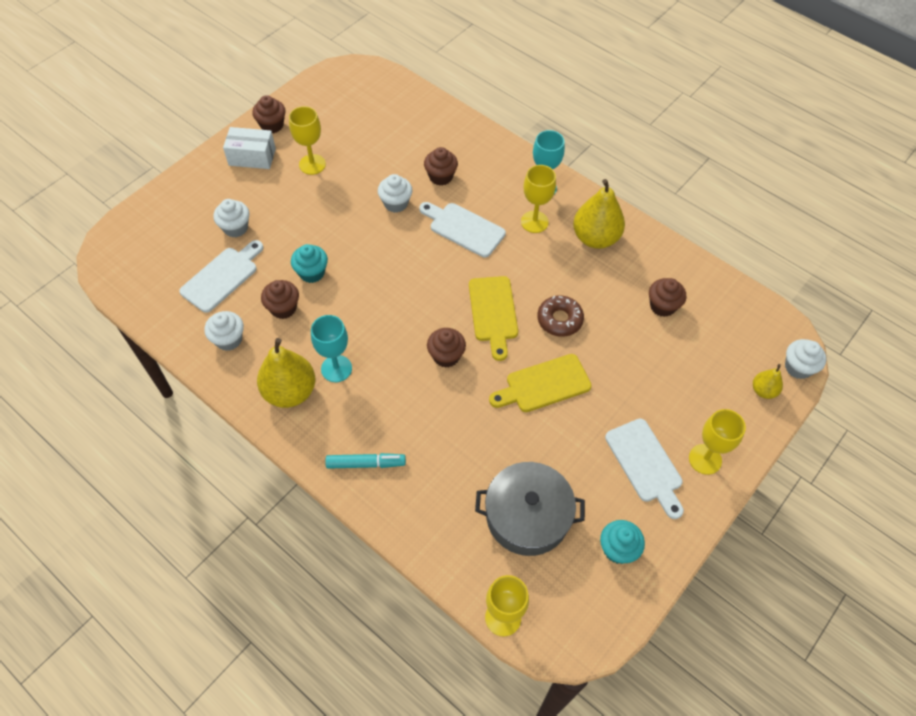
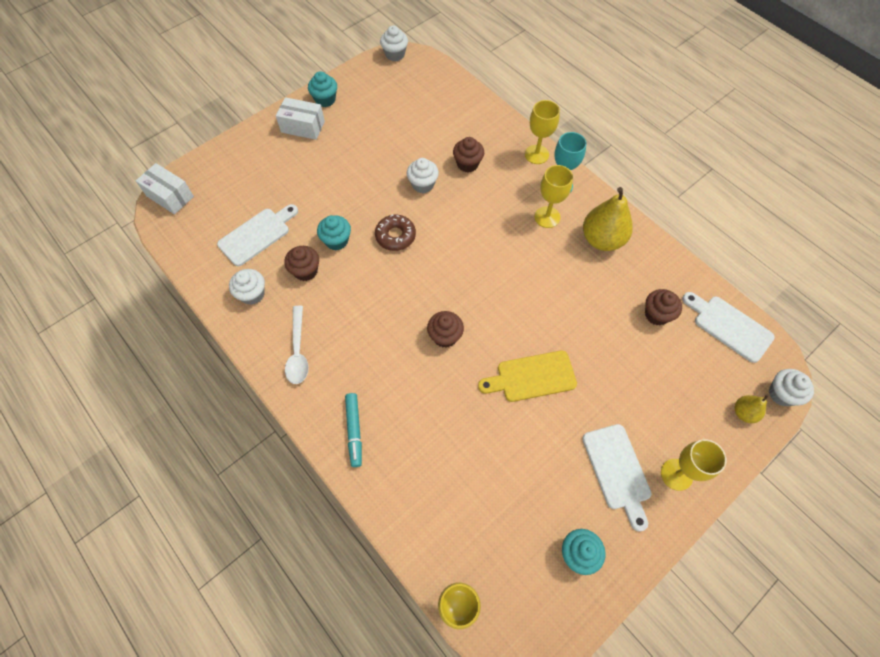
camera: 10 degrees right, 5 degrees up
white cupcake [213,199,250,237] -> white cupcake moved to [380,26,408,61]
brown cupcake [252,95,285,133] -> turquoise cupcake [308,71,337,107]
yellow pear [257,338,315,408] -> white spoon [285,305,309,384]
yellow goblet [289,106,326,175] -> yellow goblet moved to [525,100,560,164]
turquoise goblet [311,315,352,382] -> none
turquoise marker [325,453,406,469] -> turquoise marker turned 75 degrees clockwise [345,393,362,467]
white cutting board [419,202,506,257] -> white cutting board moved to [682,292,775,363]
yellow cutting board [469,276,518,361] -> none
grey pot [475,462,585,556] -> none
brown donut [537,295,584,337] -> brown donut moved to [375,214,416,251]
none -> white box [136,163,194,214]

